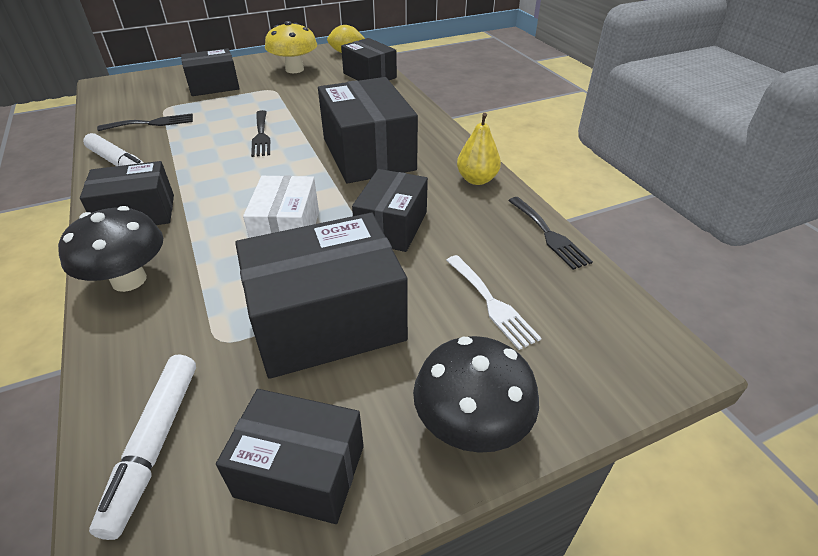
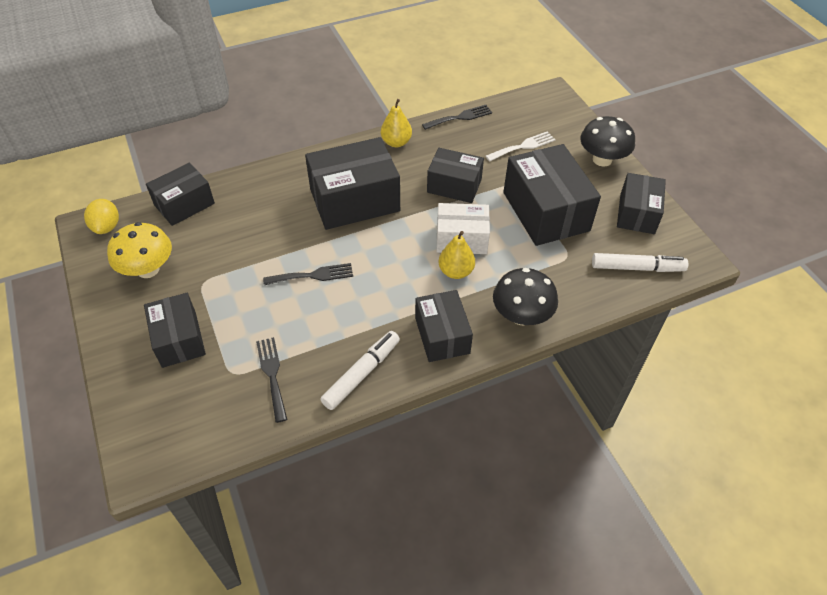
camera: 90 degrees left, 10 degrees up
none -> yellow pear [439,231,475,279]

